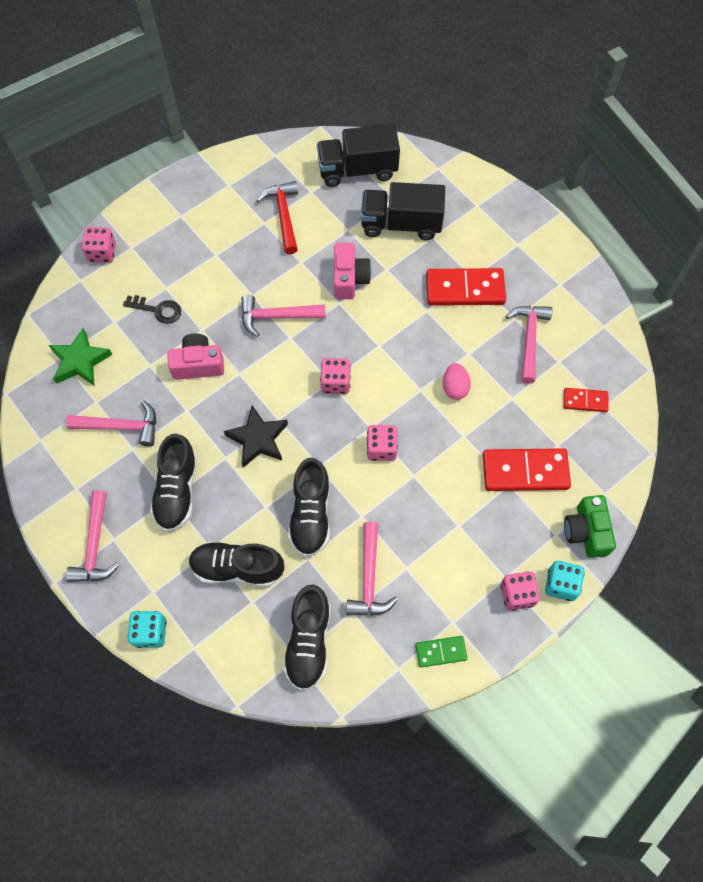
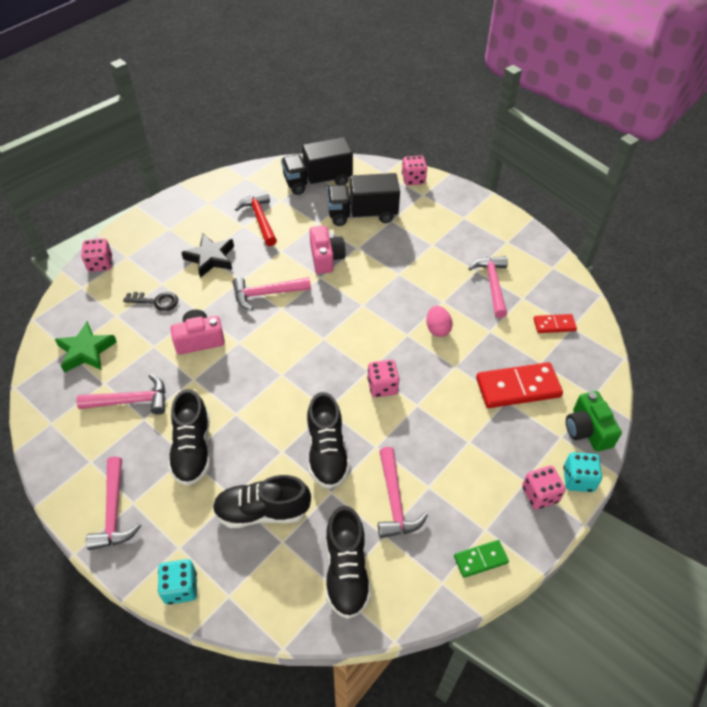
camera: 10 degrees left, 15 degrees down
black star [224,405,288,468] -> black star moved to [181,234,234,278]
pink dice [320,358,351,394] -> pink dice moved to [402,155,427,185]
red domino [426,268,506,306] -> none

